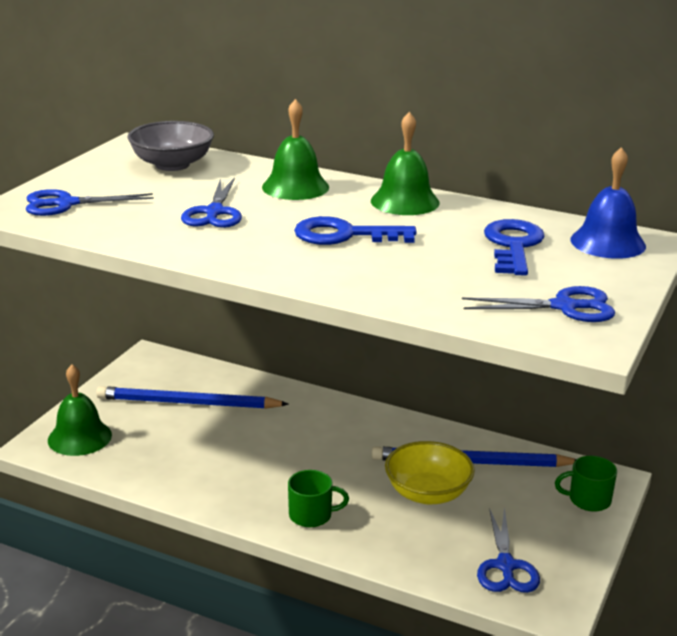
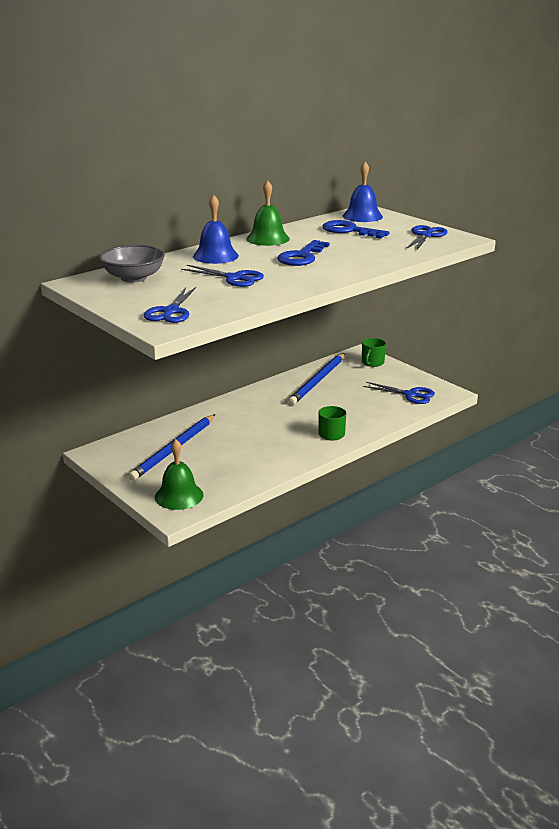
camera: 65 degrees left, 0 degrees up
green bell [262,99,329,200] -> blue bell [193,195,239,264]
yellow bowl [385,441,475,504] -> none

